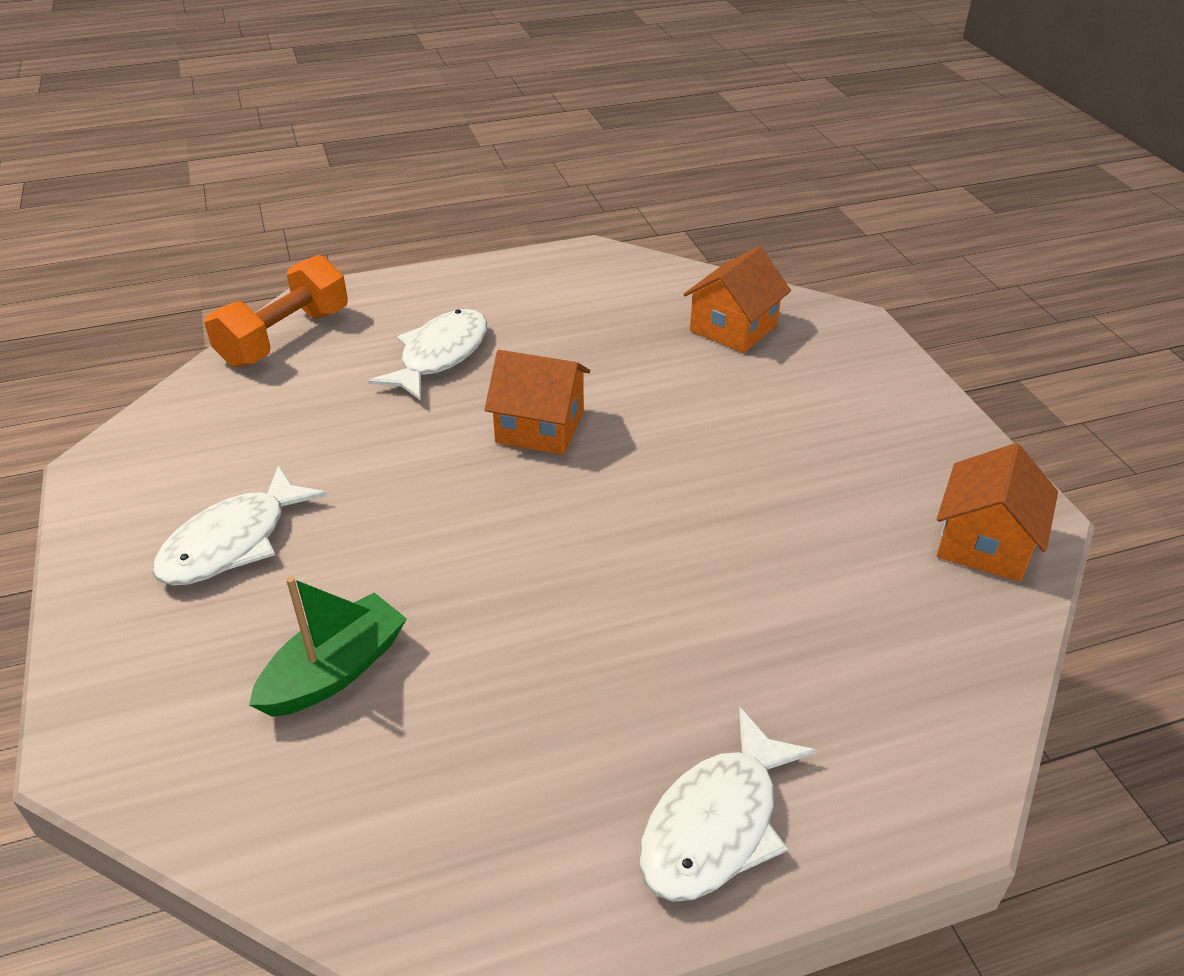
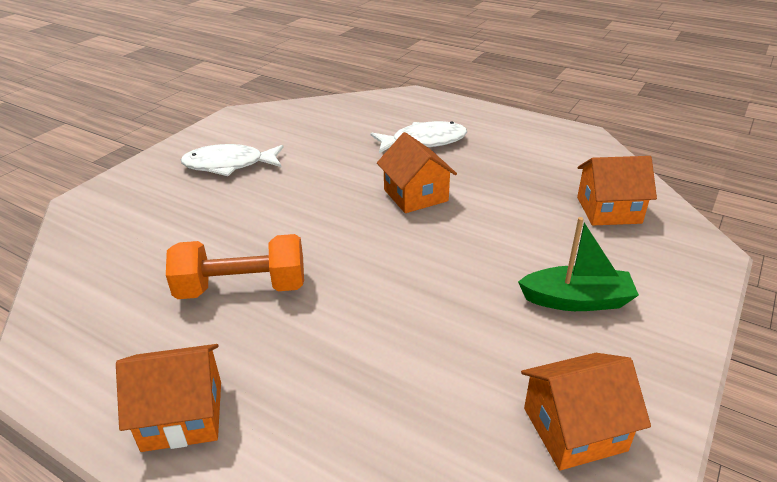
camera: 50 degrees right, 5 degrees down
orange dumbbell [204,255,348,368] -> orange dumbbell moved to [166,234,304,299]
green boat [249,576,407,717] -> green boat moved to [518,217,639,311]
white fish [639,707,817,902] -> orange house [116,344,221,452]

